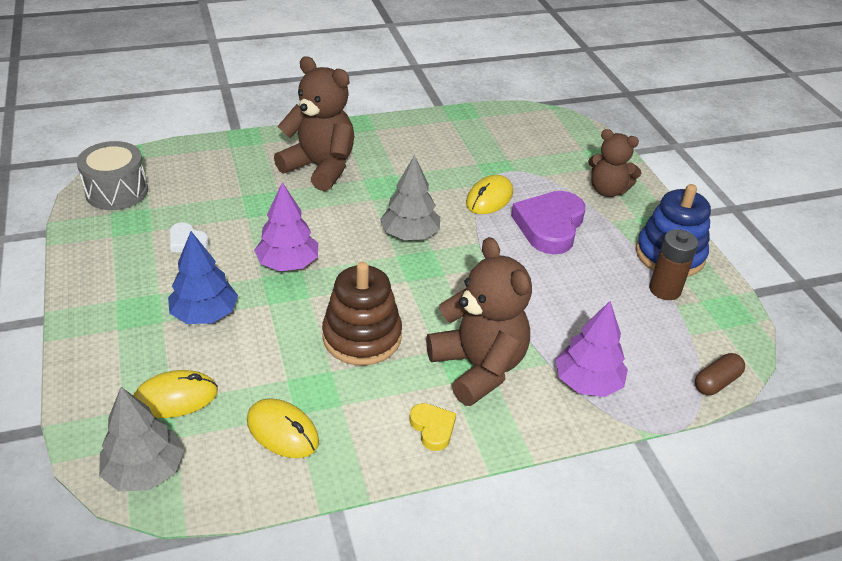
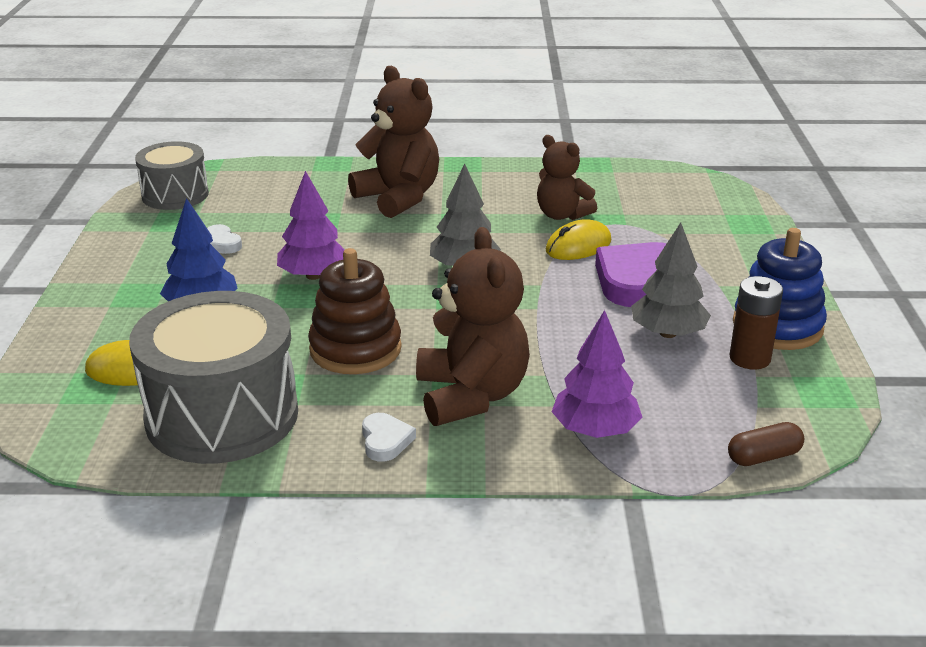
camera: 20 degrees right, 10 degrees down
grey tree [99,387,184,491] -> grey tree moved to [631,222,711,338]
yellow mouse [247,399,319,458] -> grey drum [129,291,298,464]
yellow heart [409,403,456,451] -> white heart [362,413,416,462]
brown teddy bear [588,129,642,197] -> brown teddy bear moved to [537,135,597,220]

